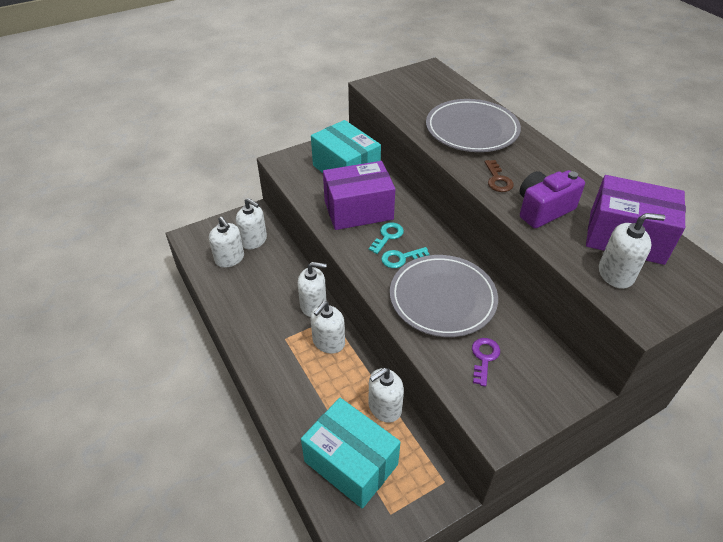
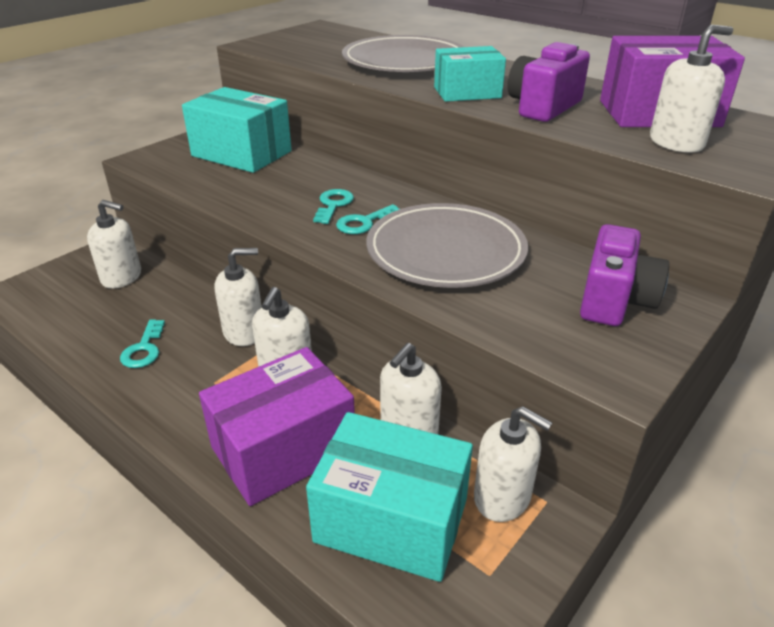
camera: 20 degrees left, 10 degrees down
white soap dispenser [209,217,244,268] -> white soap dispenser moved to [474,406,553,522]
purple box [323,161,395,230] -> purple box moved to [199,347,355,506]
purple key [472,338,500,387] -> none
brown key [485,160,514,192] -> turquoise box [434,46,506,102]
none -> turquoise key [120,319,165,368]
none -> purple camera [580,224,669,326]

